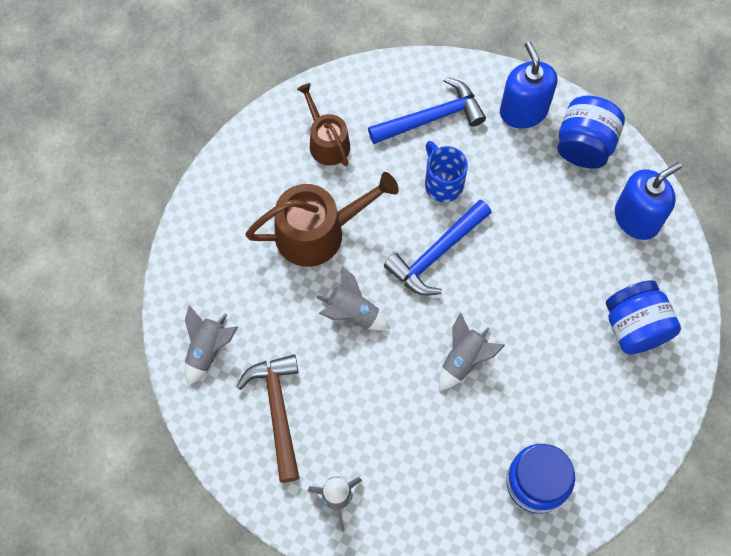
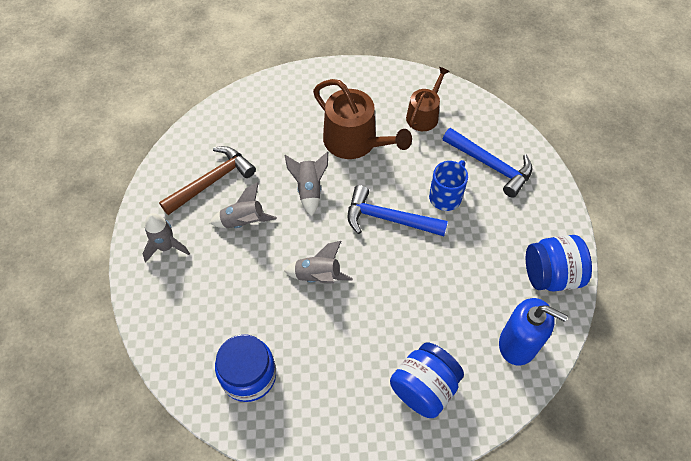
camera: 60 degrees right, 10 degrees down
grey rocket [185,305,238,385] -> grey rocket moved to [210,182,277,228]
blue soap dispenser [500,41,557,129] -> none

